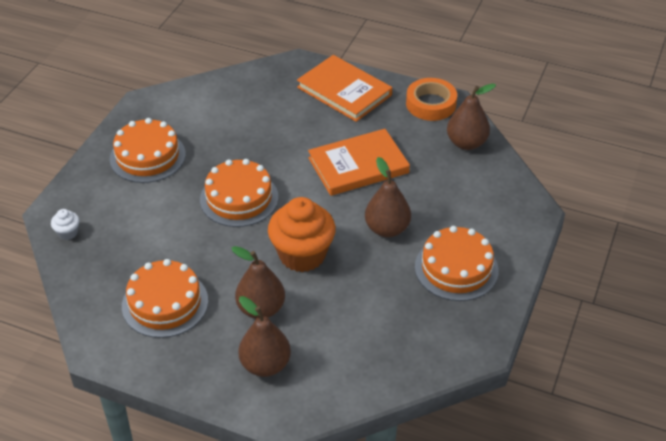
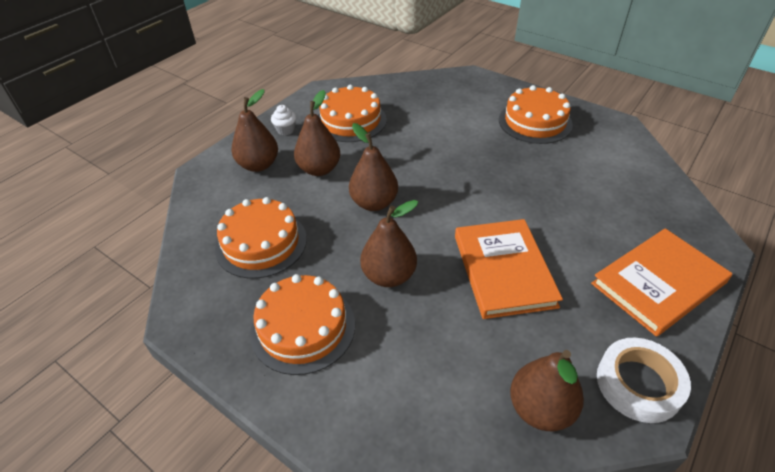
camera: 105 degrees right, 0 degrees up
white cupcake [51,209,79,240] -> white cupcake moved to [271,105,296,135]
orange cake [200,159,278,227] -> orange cake moved to [215,197,307,279]
orange cupcake [268,197,336,272] -> brown pear [349,123,398,211]
orange tape [406,78,457,121] -> white tape [597,338,691,423]

